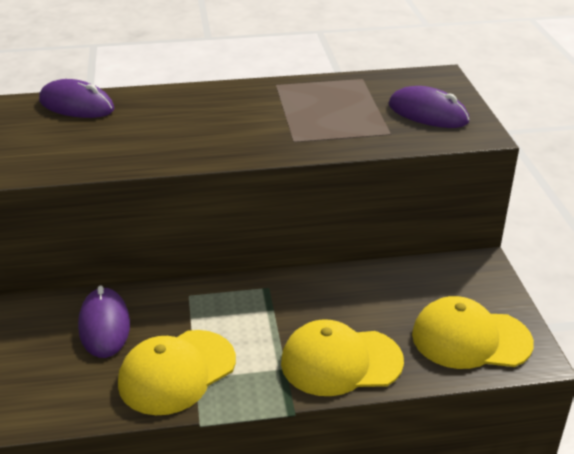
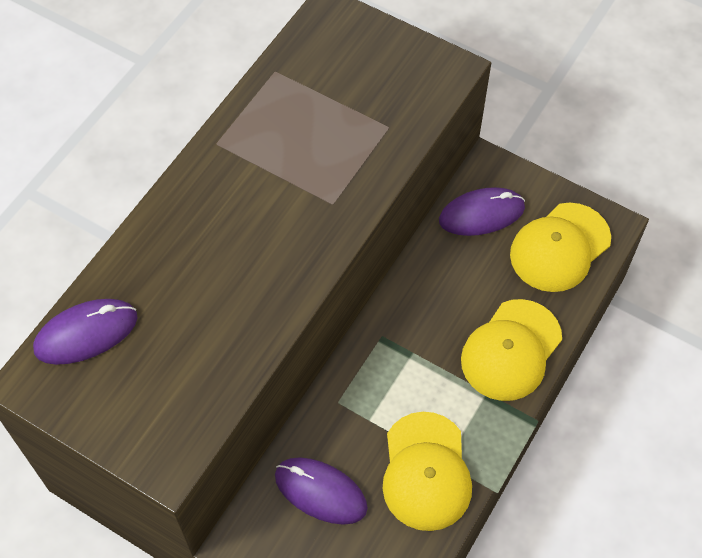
camera: 50 degrees left, 25 degrees up
purple mouse [389,86,470,128] -> purple mouse moved to [439,187,525,236]

